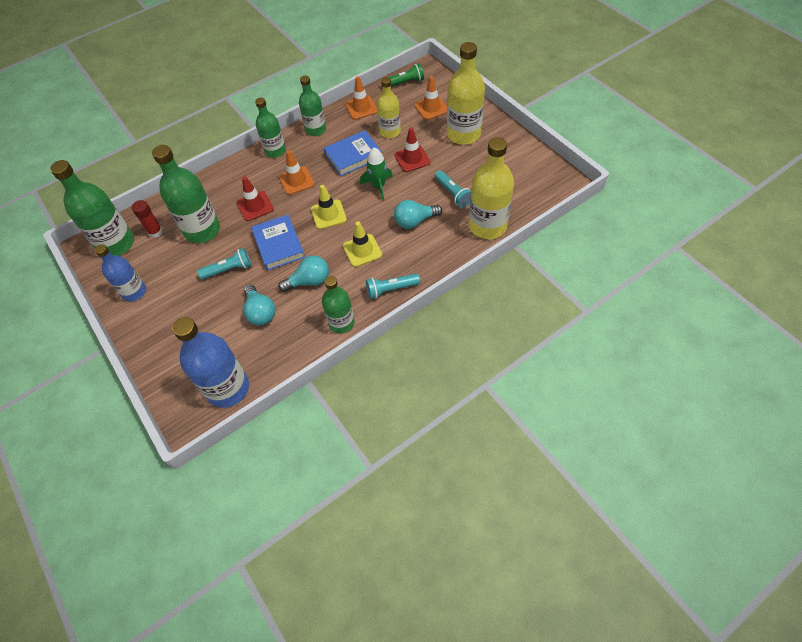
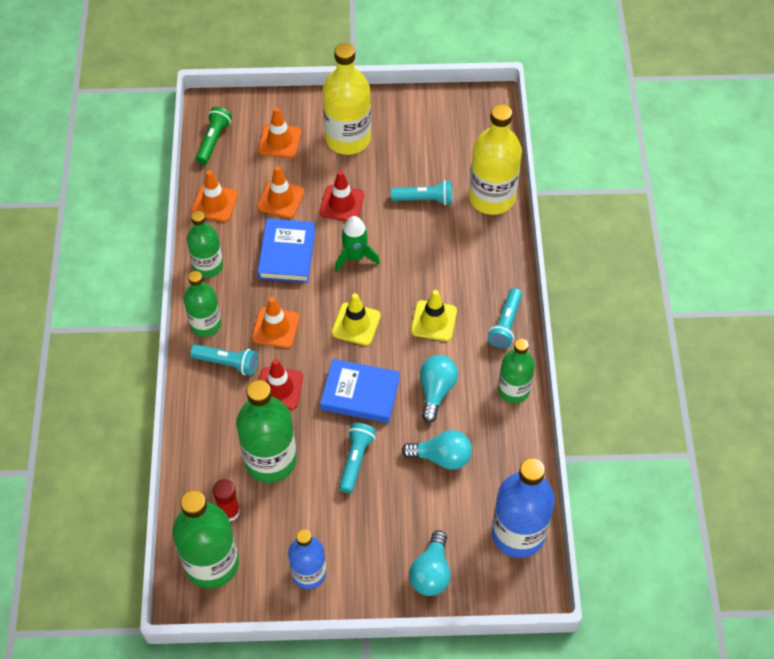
camera: 60 degrees left, 0 degrees up
yellow bottle [377,77,401,138] -> orange traffic cone [257,166,304,218]
turquoise light bulb [394,200,442,229] -> turquoise light bulb moved to [409,530,451,596]
none -> turquoise flashlight [190,344,258,376]

